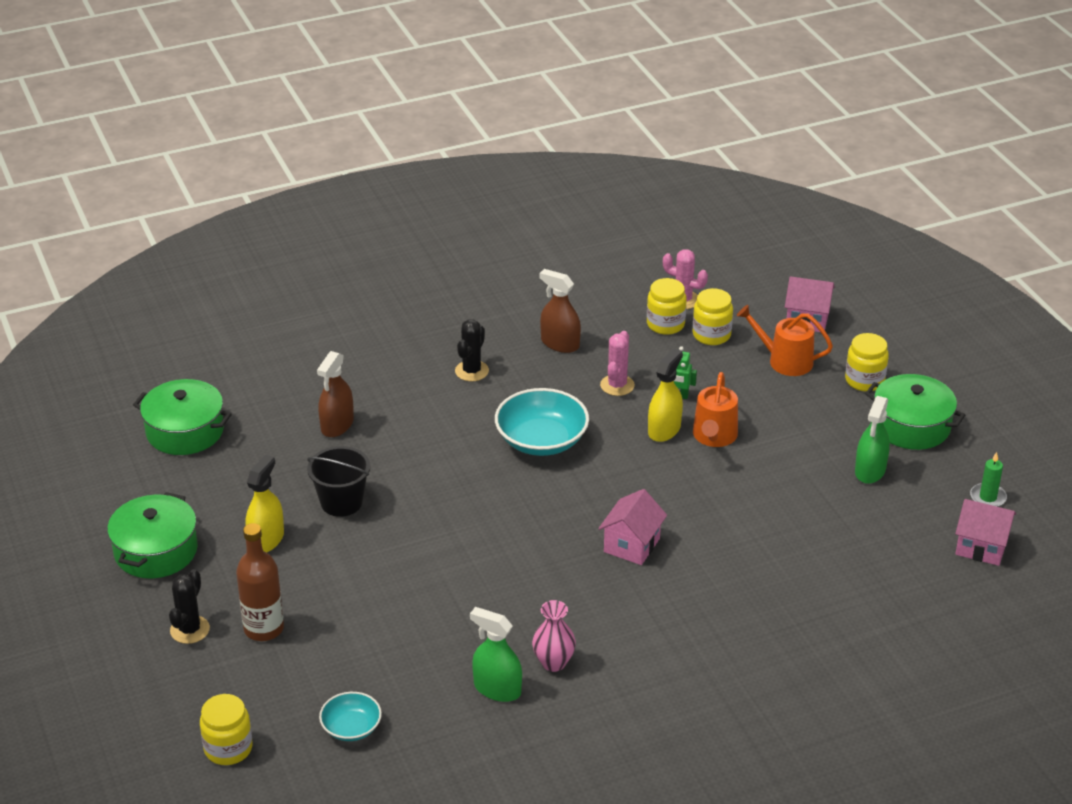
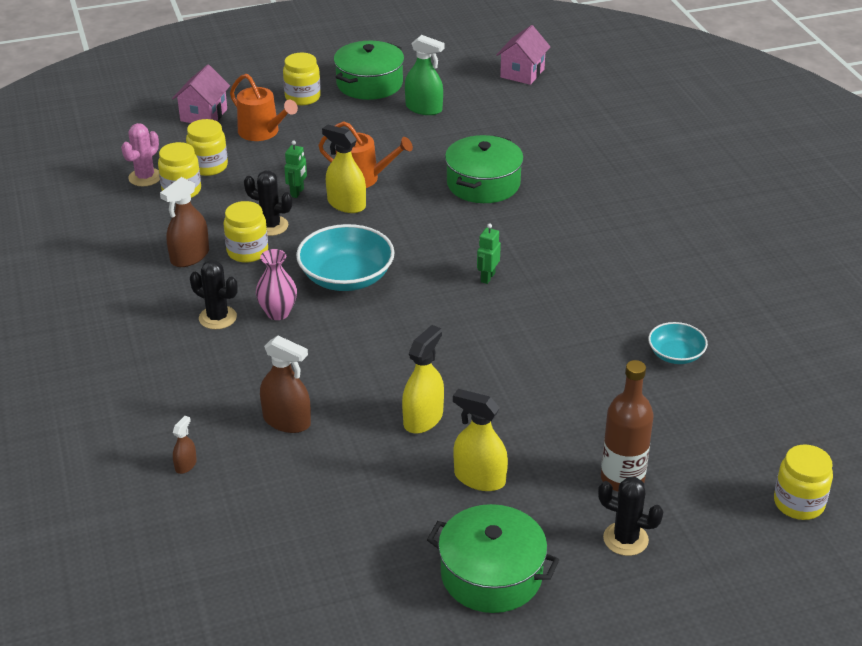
camera: 85 degrees left, 0 degrees up
green pot [133,379,232,455] -> green pot moved to [445,135,524,203]
black bucket [307,446,370,517] -> yellow spray bottle [402,325,444,434]
turquoise bowl [319,692,382,741] -> turquoise bowl moved to [648,322,708,364]
green spray bottle [470,607,522,702] -> none
pink vase [532,600,576,672] -> pink vase moved to [256,249,297,320]
pink house [598,489,667,565] -> none
pink cactus [600,331,635,396] -> black cactus [244,171,292,236]
orange watering can [737,305,833,376] -> orange watering can turned 75 degrees counterclockwise [230,74,298,141]
green candle [970,452,1007,507] -> none
none -> brown spray bottle [173,416,197,474]
none -> yellow jar [224,201,268,263]
none -> green robot [477,224,501,284]

